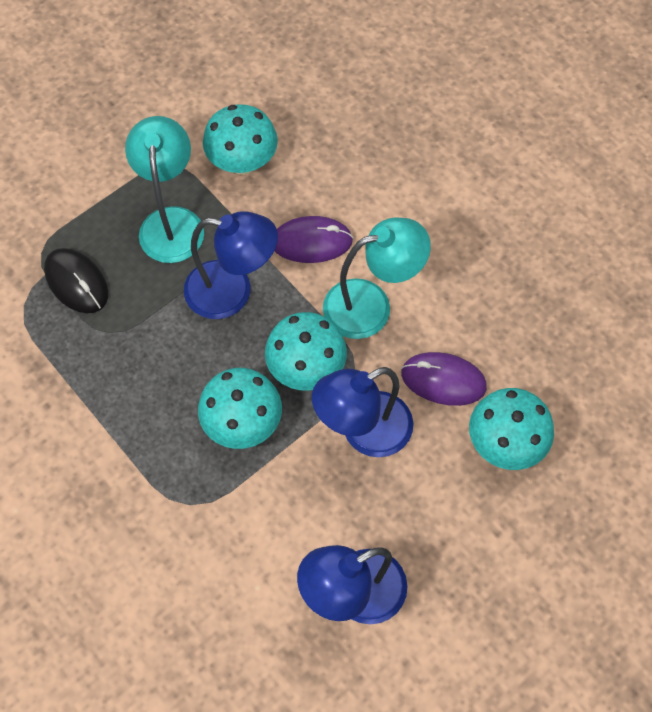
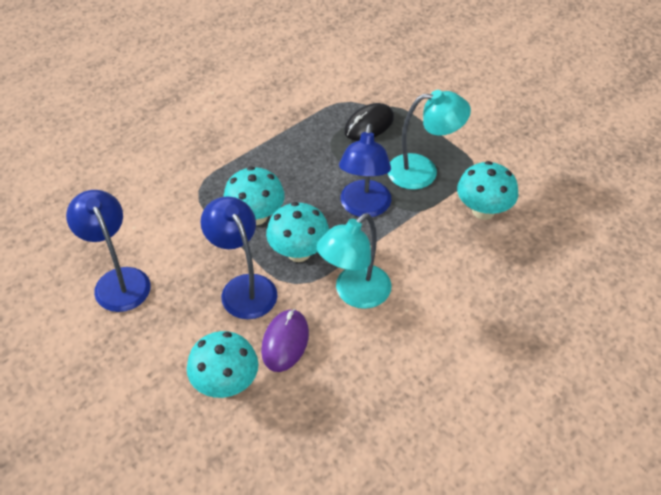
camera: 90 degrees right, 15 degrees down
purple mouse [274,216,353,263] -> none
turquoise lamp [323,218,431,339] -> turquoise lamp turned 60 degrees clockwise [317,213,391,309]

